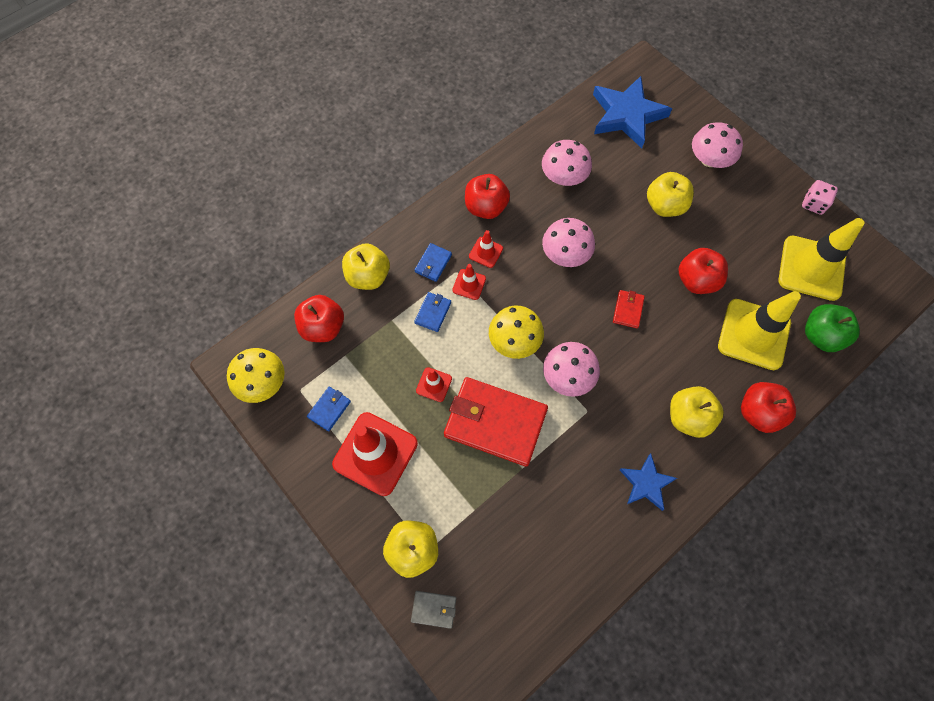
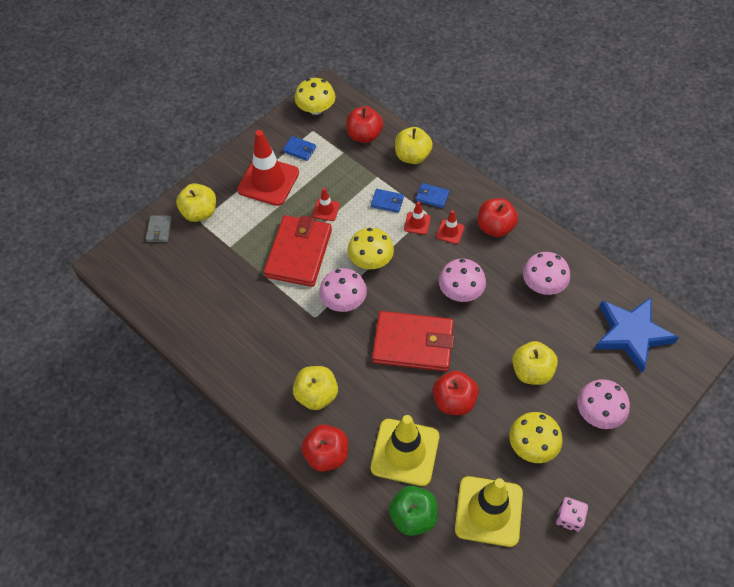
camera: 85 degrees right, 10 degrees down
red wallet [613,290,645,328] -> red wallet [372,311,454,372], size x2.34
blue star [620,454,677,511] -> none
none -> yellow mushroom [509,412,563,463]

